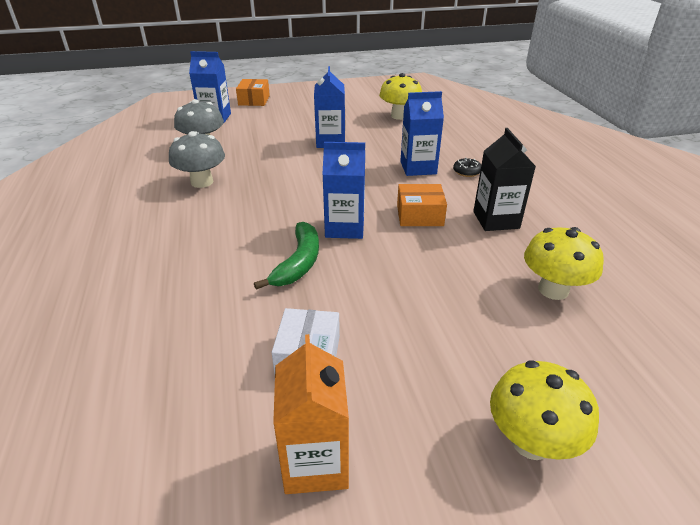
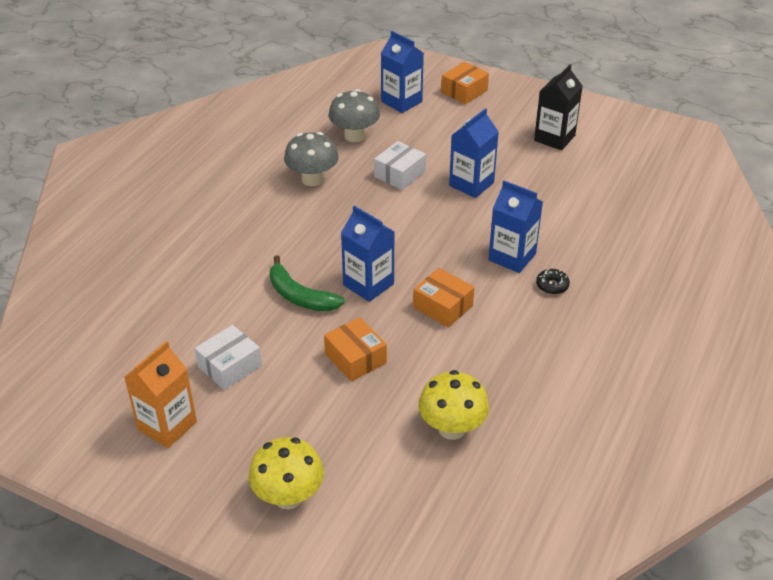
camera: 40 degrees right, 5 degrees up
green banana [254,222,319,290] -> green banana turned 75 degrees clockwise [270,255,345,312]
yellow mushroom [379,73,422,120] -> none
black carton [473,128,536,231] -> black carton moved to [534,64,583,150]
none -> orange box [324,317,387,382]
none -> white box [374,141,426,190]

